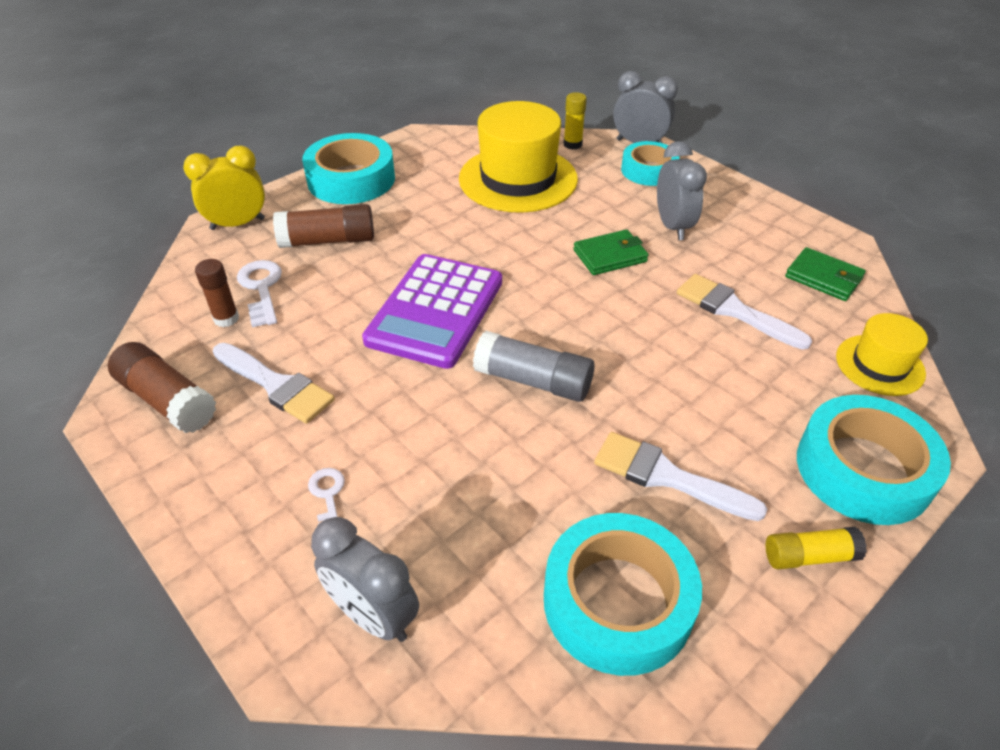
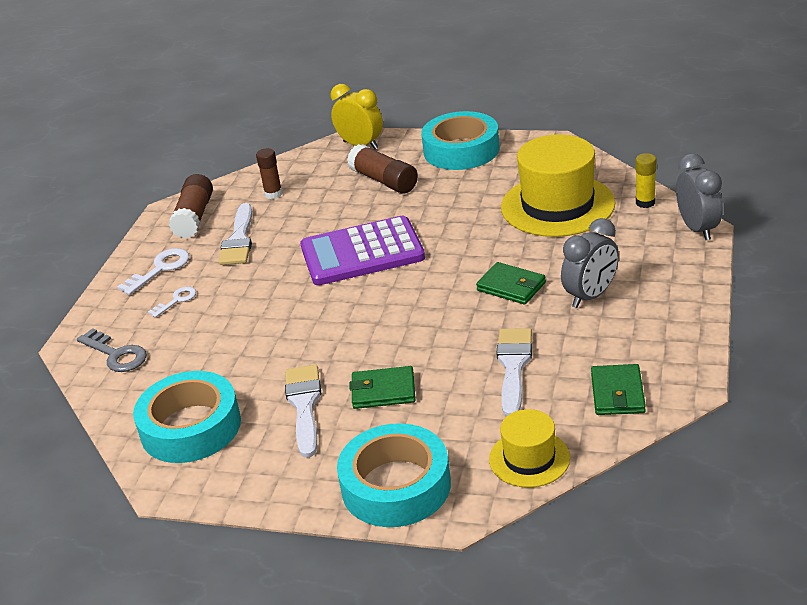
camera: 60 degrees right, 10 degrees down
white key [237,260,282,327] -> white key moved to [117,248,189,295]
grey clock [311,517,419,642] -> grey key [77,328,147,372]
grey glue stick [473,331,595,402] -> none
turquoise tape [621,141,679,186] -> none
yellow glue stick [766,527,867,569] -> none
none -> green wallet [350,366,415,409]

